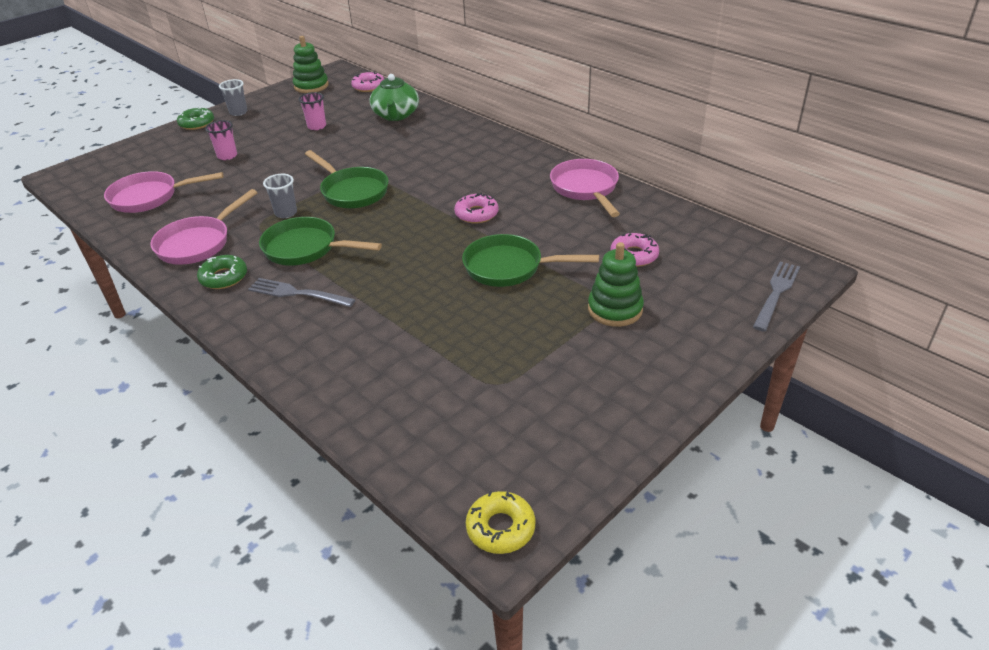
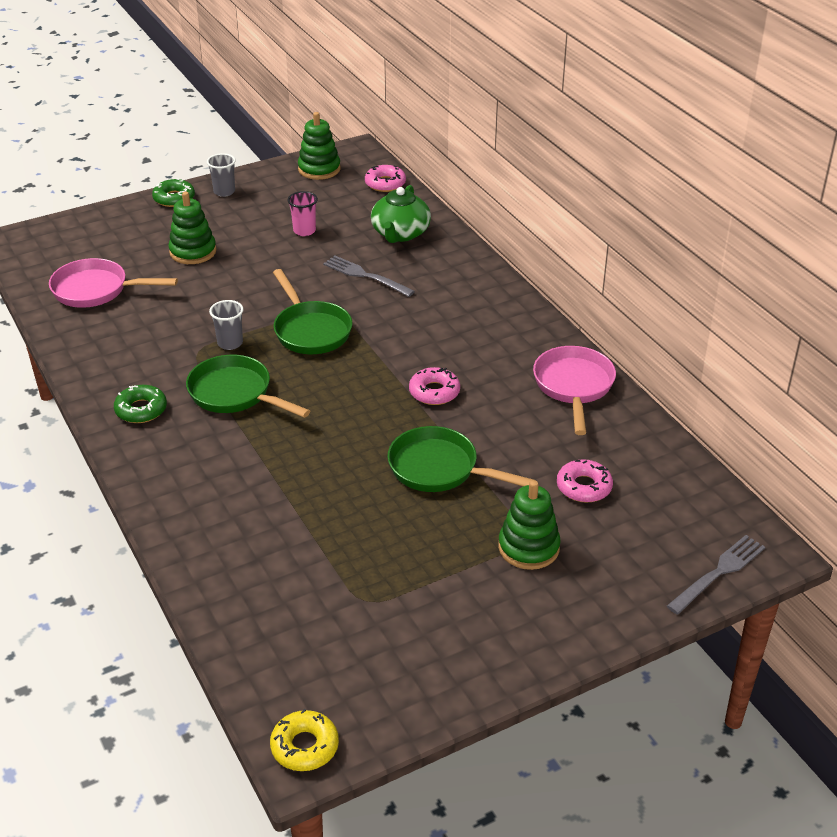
camera: 15 degrees right, 0 degrees up
pink pan [150,189,258,265] -> none
pink cup [205,120,237,160] -> green stacking toy [168,192,216,264]
grey fork [248,278,356,307] -> grey fork moved to [323,255,415,297]

